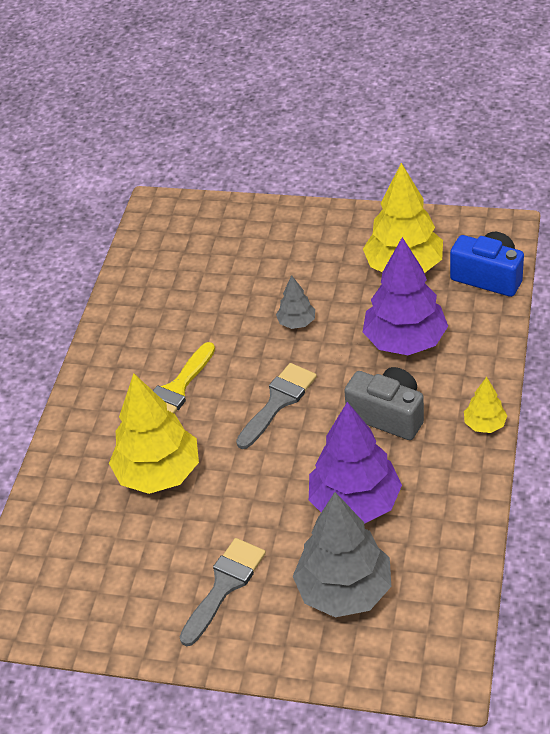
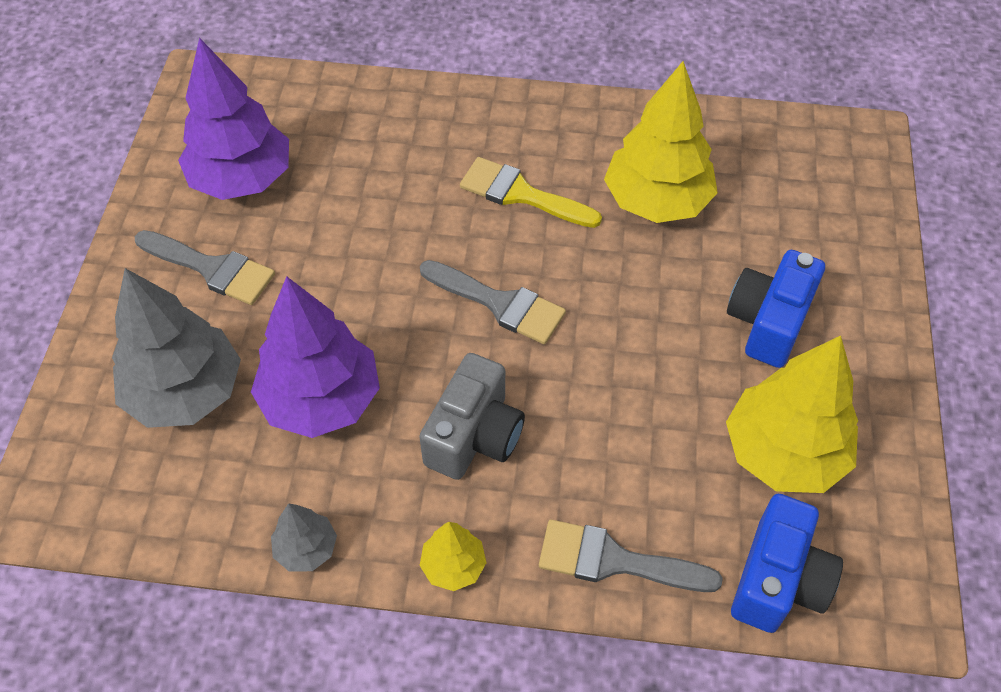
camera: 80 degrees right, 10 degrees up
yellow tree [109,373,199,494] -> yellow tree moved to [604,61,718,223]
grey tree [276,275,315,329] -> grey tree moved to [271,503,337,572]
purple tree [363,237,448,355] -> purple tree moved to [178,38,289,200]
none -> grey brush [539,519,723,592]
none -> blue camera [727,250,825,368]

